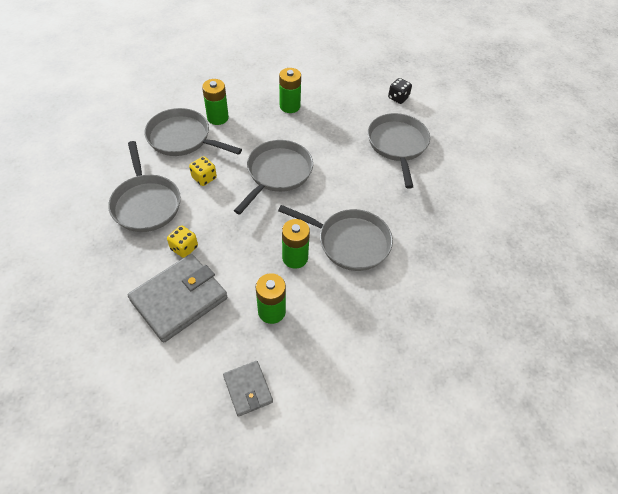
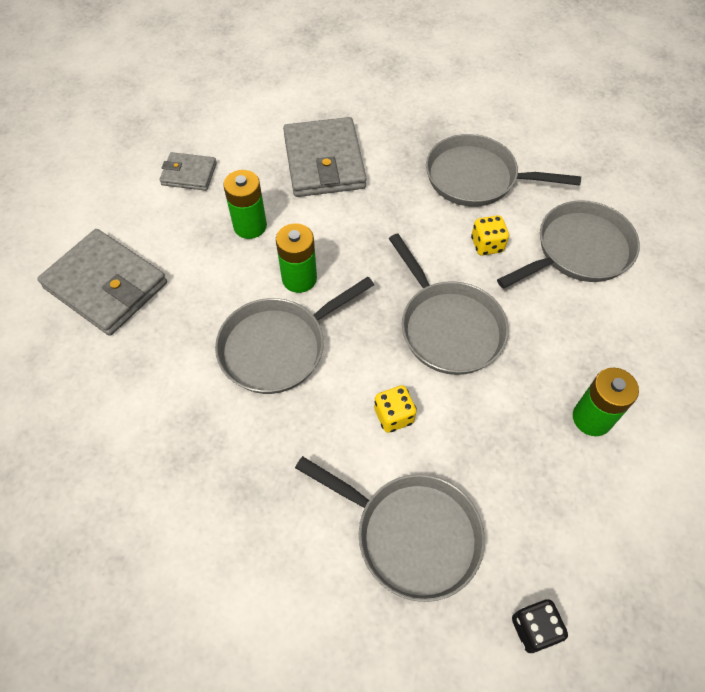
camera: 125 degrees right, 5 degrees up
yellow dice [167,225,198,258] -> yellow dice moved to [374,385,417,433]
green battery [202,79,229,125] -> none
none -> grey wallet [37,229,167,336]

